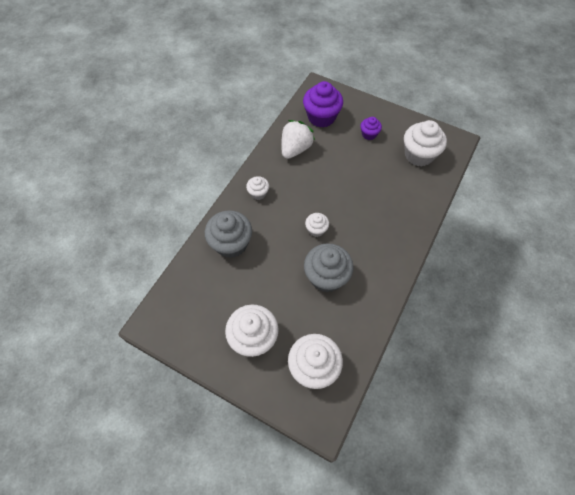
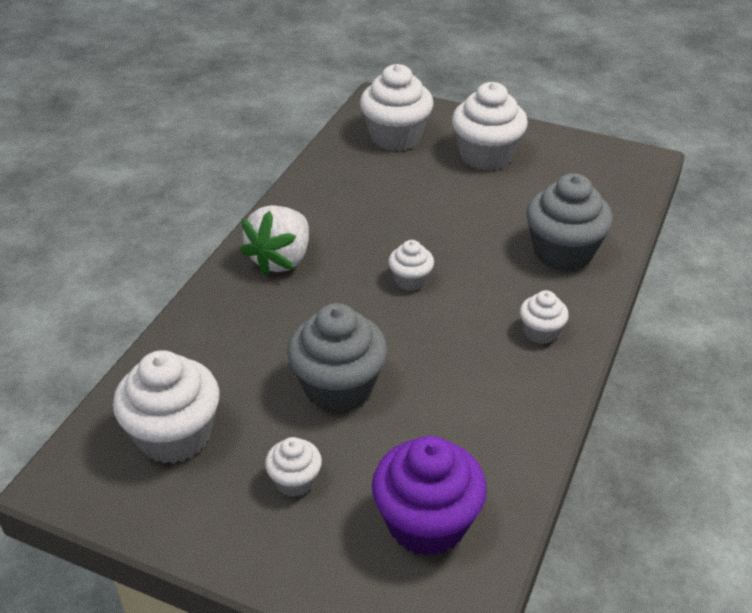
camera: 175 degrees right, 20 degrees down
white strawberry [281,120,315,159] -> white strawberry moved to [240,205,309,276]
grey cupcake [304,243,353,292] -> grey cupcake moved to [287,303,387,413]
purple cupcake [360,117,382,140] -> white cupcake [265,437,322,497]

